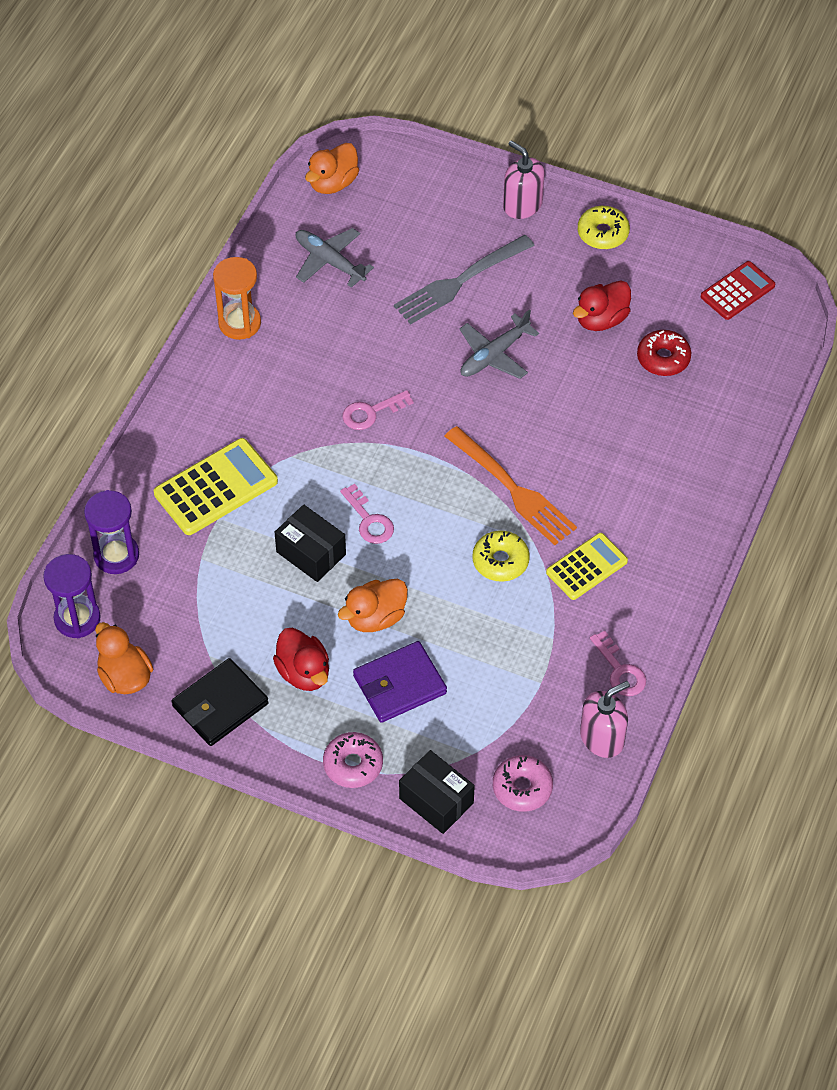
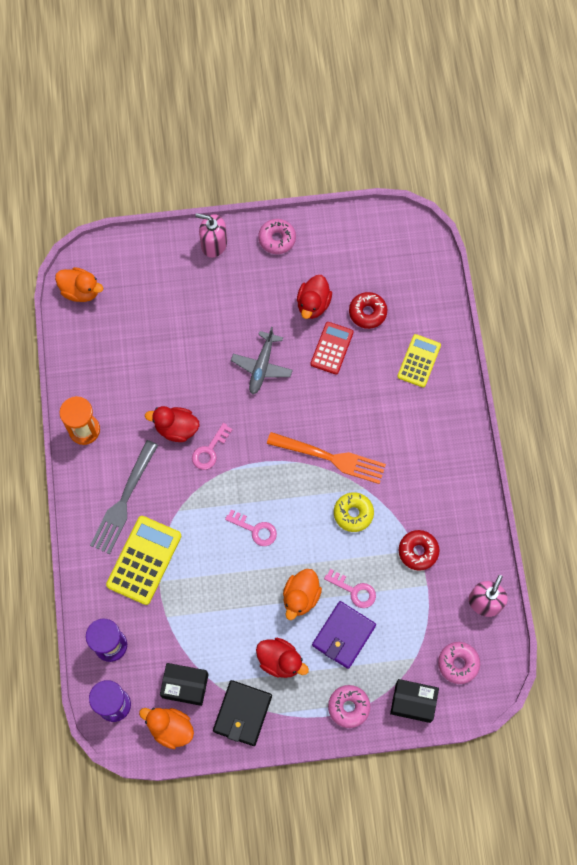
camera: 30 degrees left, 15 degrees up
black box [275,504,346,582] -> black box moved to [160,663,209,706]
grey plane [296,228,374,288] -> none
orange duck [305,143,359,194] -> orange duck turned 75 degrees counterclockwise [55,267,103,302]
grey fork [394,235,535,325] -> grey fork moved to [90,440,158,554]
yellow calculator [546,533,628,600] -> yellow calculator moved to [397,334,441,387]
yellow donut [578,206,630,249] -> pink donut [258,219,296,254]
pink key [590,630,646,696] -> pink key moved to [324,569,376,608]
red calculator [701,261,775,320] -> red calculator moved to [310,322,353,375]
none -> red duck [145,406,200,442]
none -> red donut [399,530,440,571]

